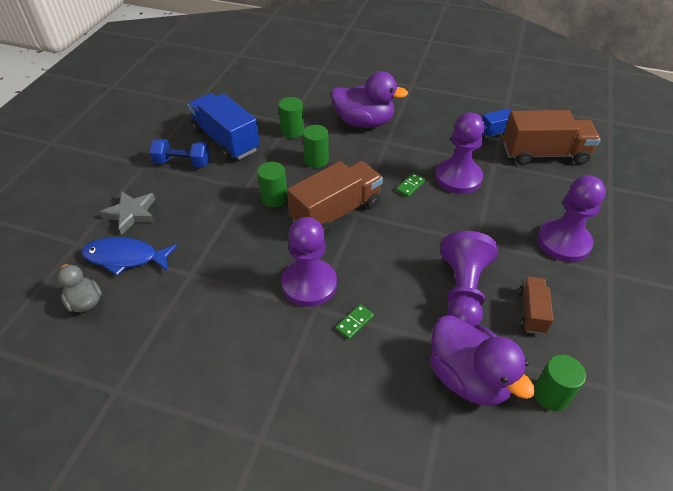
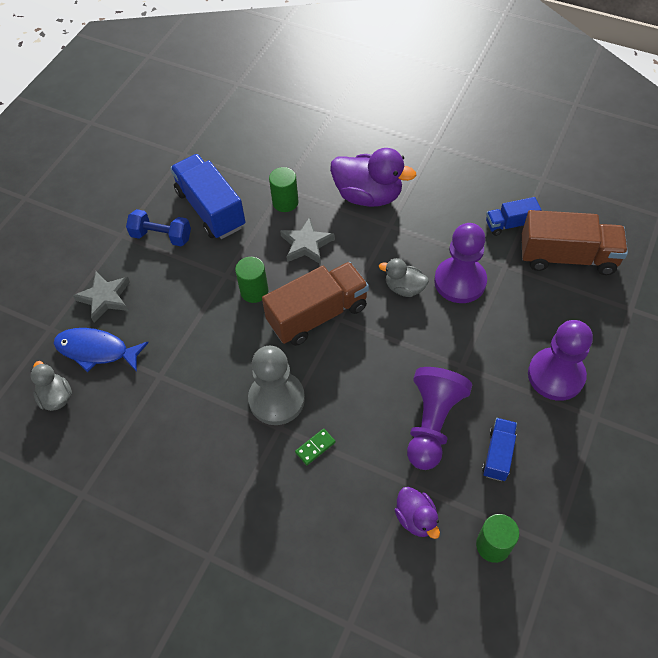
camera: 10 degrees right, 10 degrees up
purple pawn [281,217,337,307] -> grey pawn [248,346,305,425]
green cylinder [303,125,329,168] -> grey star [280,217,335,264]
green domino [396,173,426,197] -> grey duck [379,258,429,297]
purple duck [430,315,535,406] -> purple duck [395,487,440,539], size x0.55
brown truck [519,277,553,334] -> blue truck [482,418,517,481]

